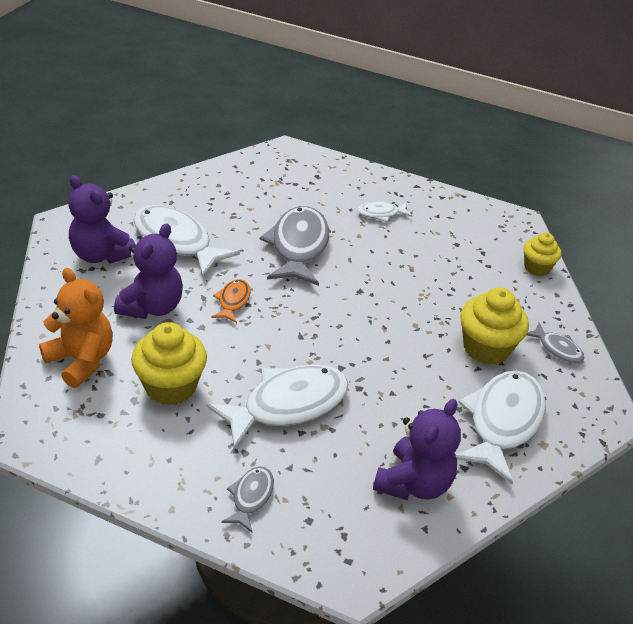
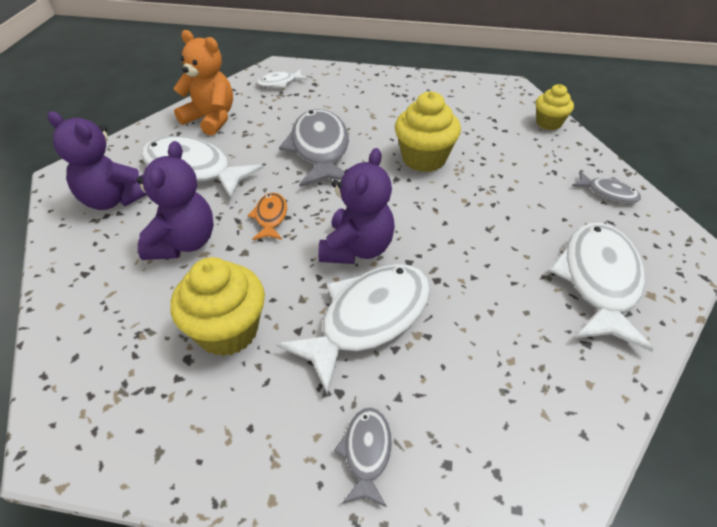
camera: 10 degrees left, 5 degrees up
orange teddy bear [39,268,113,388] -> orange teddy bear moved to [173,30,233,136]
white fish [358,202,412,222] -> white fish moved to [257,69,308,88]
purple teddy bear [373,399,461,500] -> purple teddy bear moved to [318,148,395,264]
yellow cupcake [460,287,529,365] -> yellow cupcake moved to [395,91,461,172]

